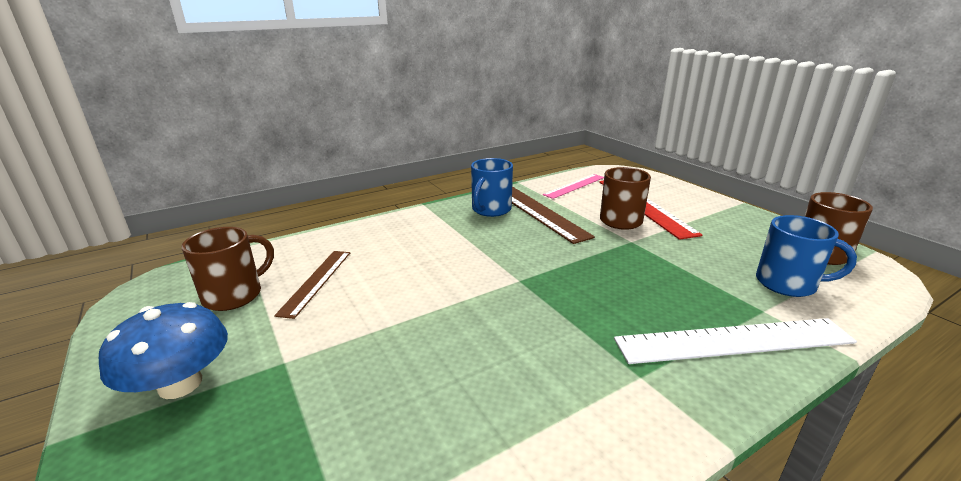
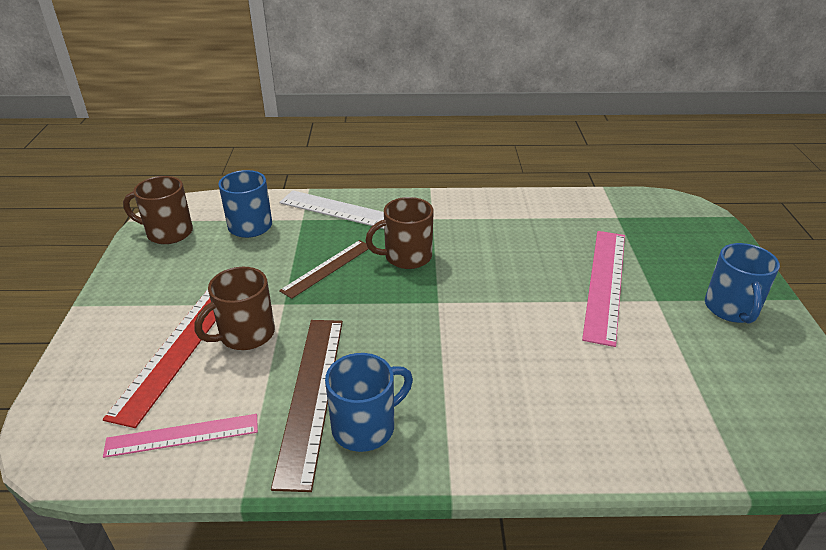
camera: 150 degrees left, 10 degrees up
blue mushroom [99,302,228,399] -> blue mug [705,243,780,323]
brown mug [182,227,274,311] -> brown mug moved to [365,197,433,269]
brown ruler [274,251,350,319] -> brown ruler moved to [279,240,368,299]
none -> pink ruler [582,231,625,347]

